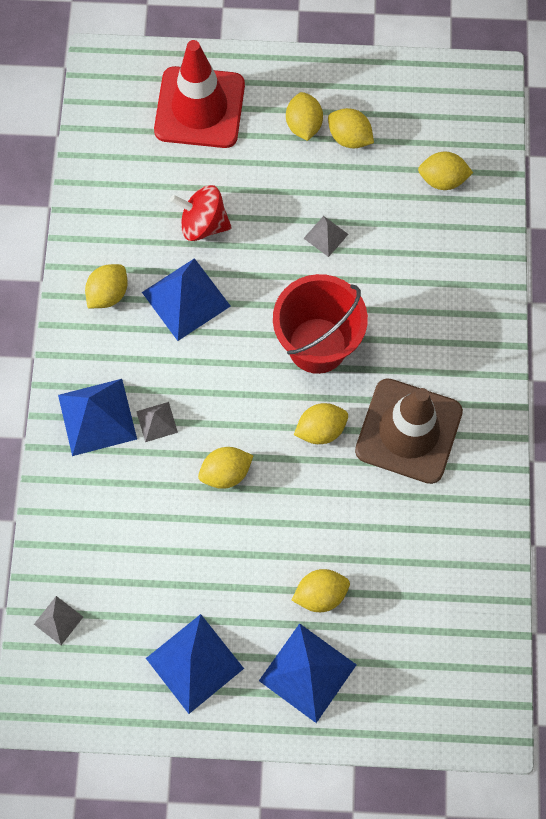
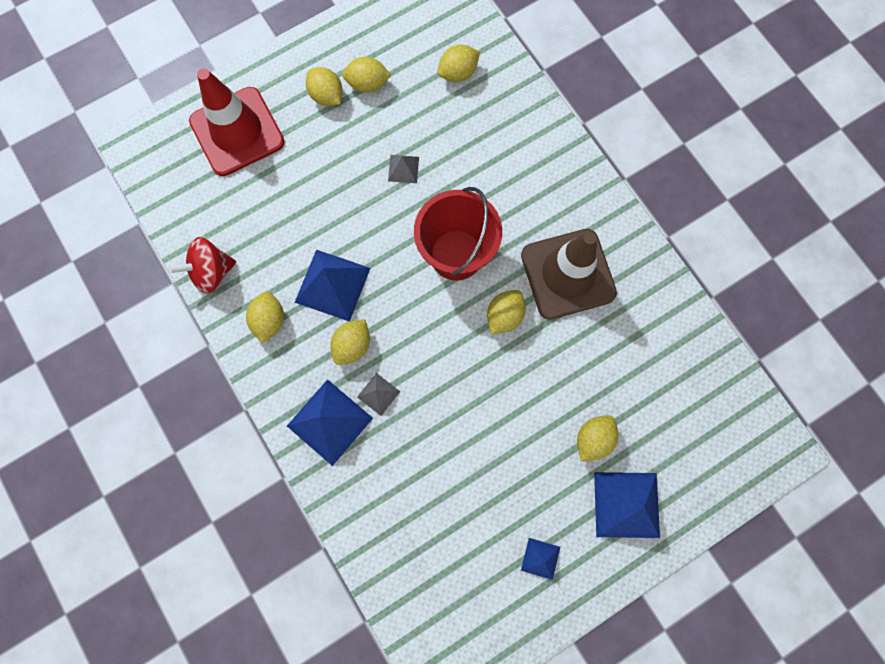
camera: 35 degrees left, 5 degrees up
grey pyramid [34,596,83,645] -> none
blue pyramid [146,614,244,714] -> blue pyramid [521,538,560,580], size x0.51
red spinning top [170,185,232,241] -> red spinning top moved to [169,237,236,294]
yellow lemon [198,447,253,489] -> yellow lemon moved to [330,319,370,365]

